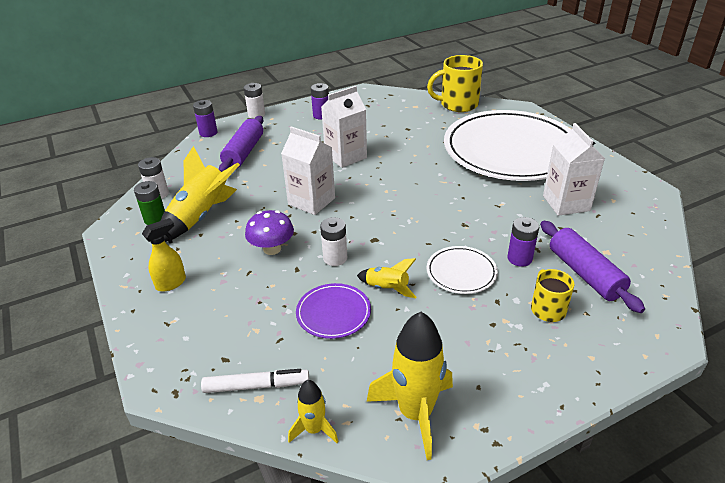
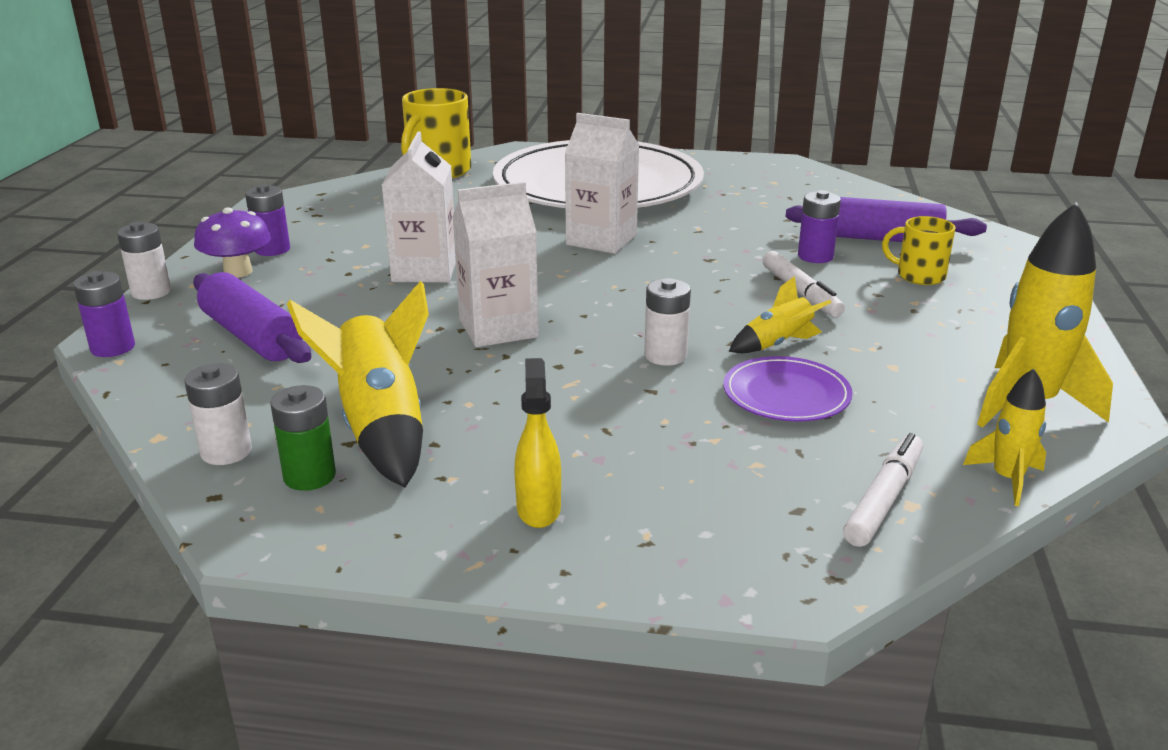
camera: 55 degrees left, 10 degrees down
purple mushroom [245,210,294,255] -> purple mushroom moved to [194,208,271,278]
white plate [427,246,498,294] -> white marker [763,251,845,317]
white carton [543,123,605,216] -> white carton moved to [565,113,639,254]

